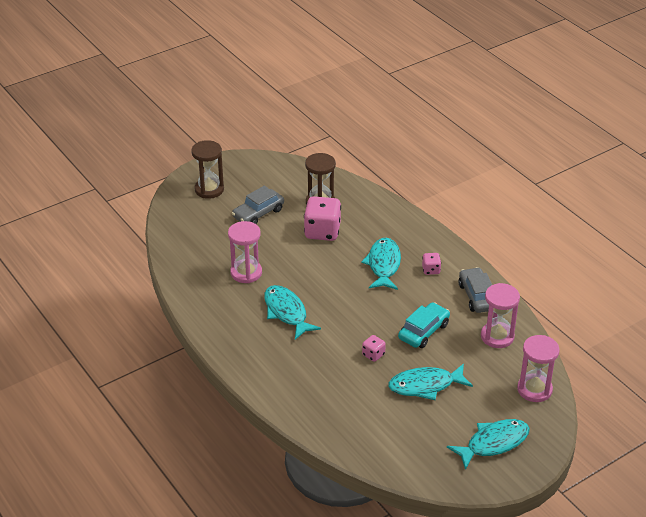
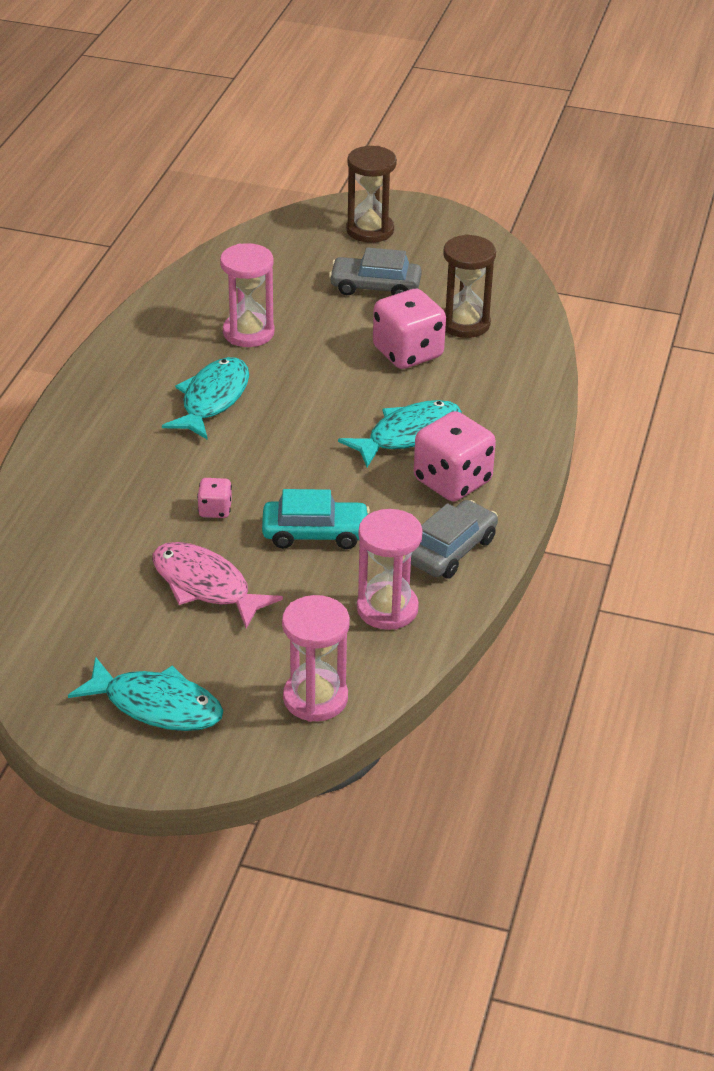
camera: 50 degrees right, 0 degrees up
turquoise fish [388,363,473,400] -> pink fish [153,542,283,629]
pink dice [422,253,441,275] -> pink dice [414,411,496,501], size x2.05

